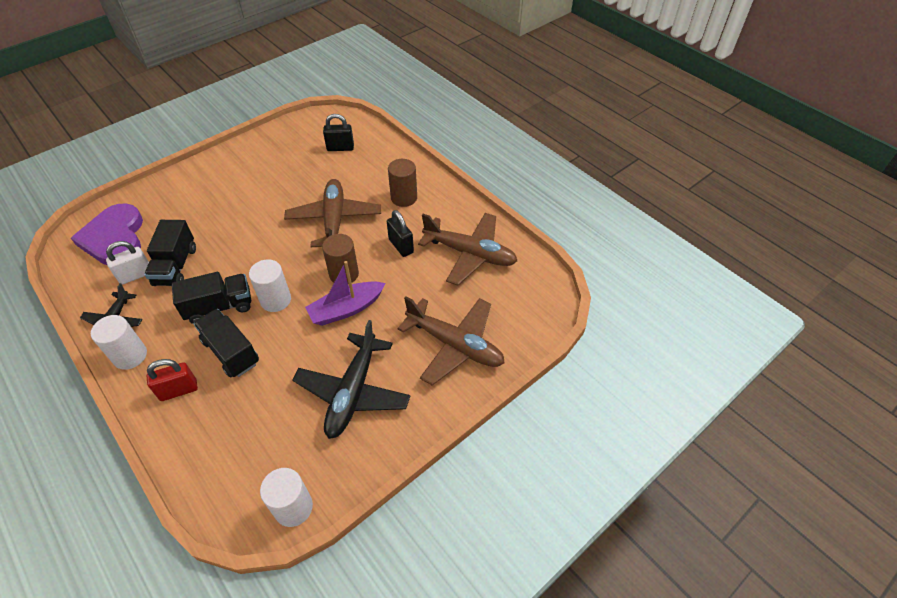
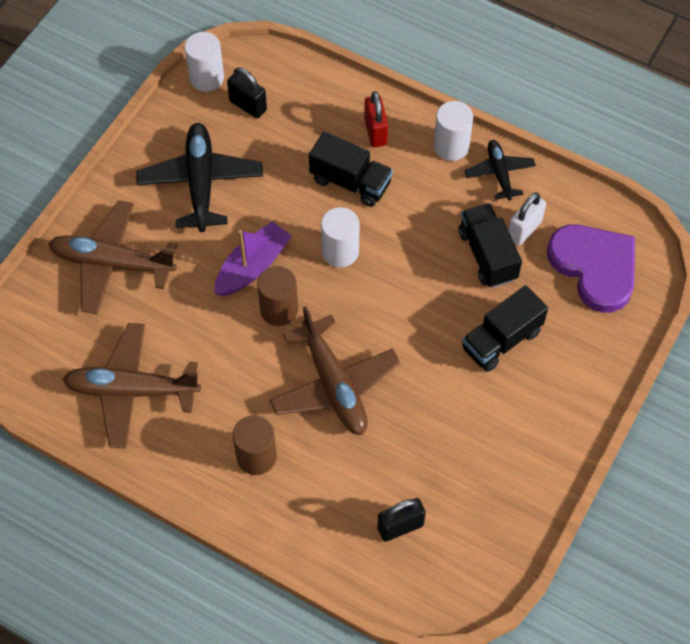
camera: 160 degrees right, 10 degrees up
red padlock [147,359,198,401] -> red padlock turned 60 degrees counterclockwise [364,91,388,147]
black truck [172,272,251,324] -> black truck moved to [462,285,548,372]
black padlock [387,210,414,257] -> black padlock moved to [227,67,267,118]

